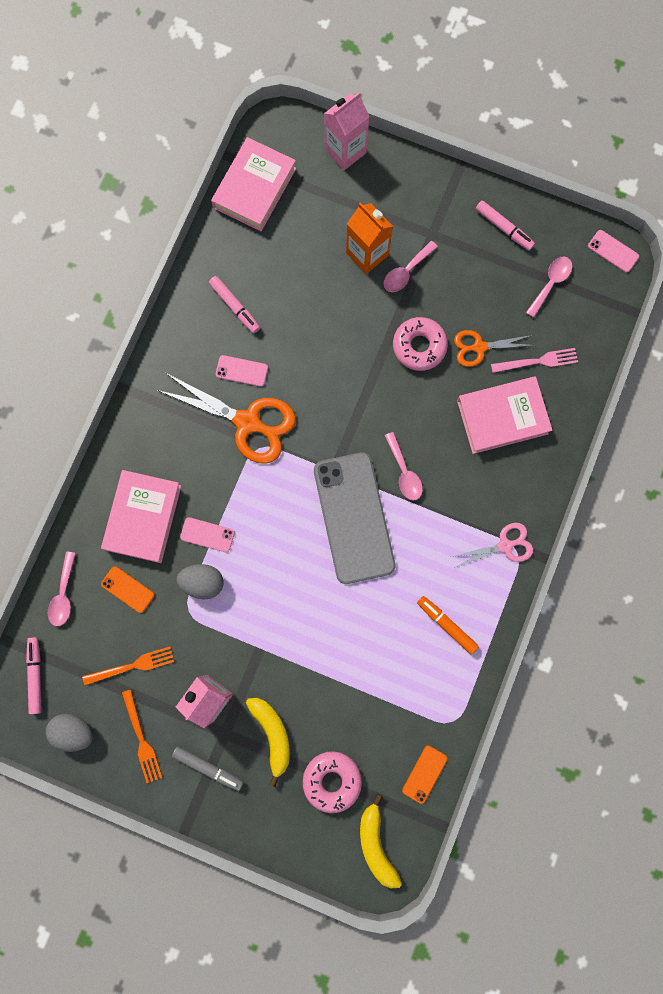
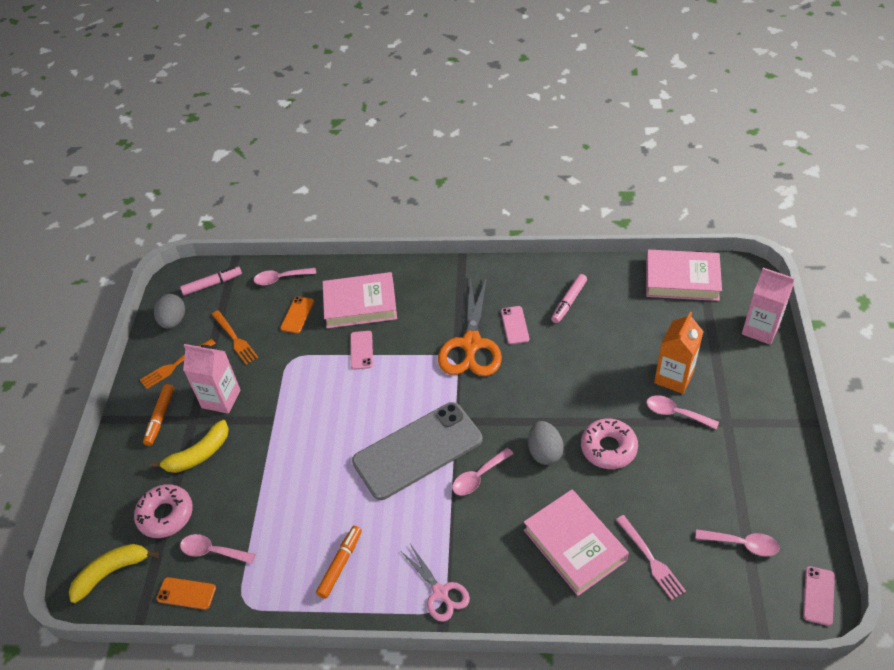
camera: 75 degrees right, 30 degrees down
grey marker [172,746,243,791] -> orange marker [143,384,174,446]
grey egg [176,564,223,600] -> grey egg moved to [528,421,564,465]
orange scissors [454,330,534,367] -> none
pink marker [476,200,535,251] -> none
none -> pink spoon [180,534,255,564]

